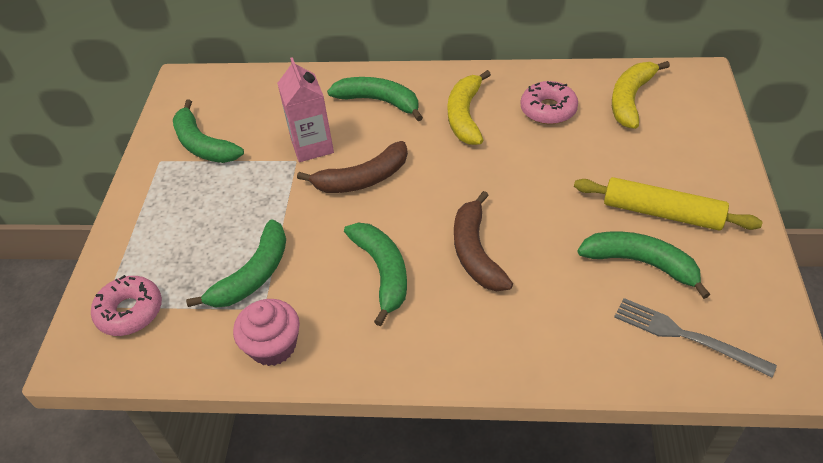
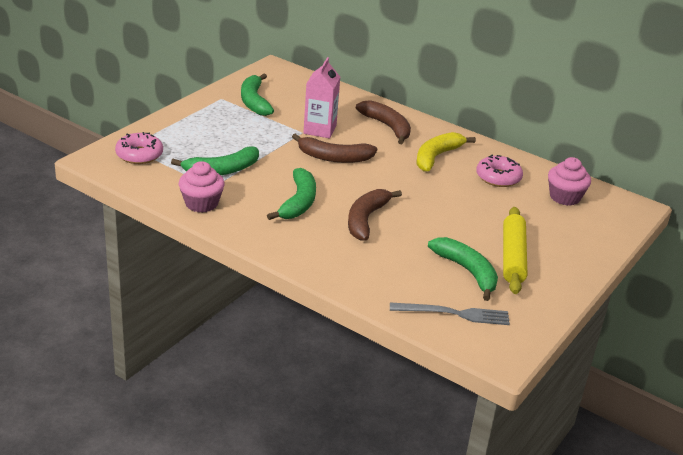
camera: 25 degrees right, 15 degrees down
green banana [327,77,423,121] -> brown banana [356,100,411,144]
yellow rolling pin [574,177,763,231] -> yellow rolling pin turned 45 degrees clockwise [503,207,527,294]
yellow banana [612,61,670,129] -> pink cupcake [548,157,591,206]
grey fork [614,298,777,378] -> grey fork turned 120 degrees clockwise [390,303,510,325]

